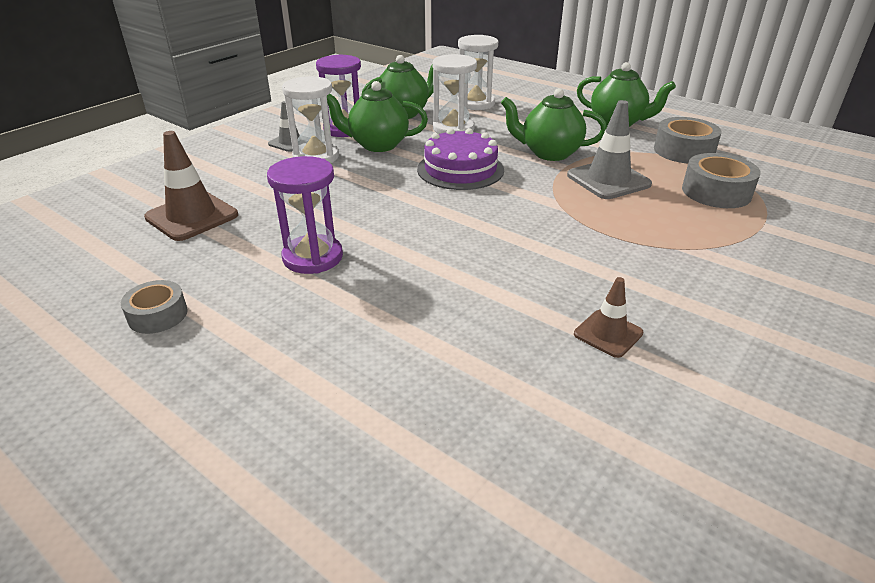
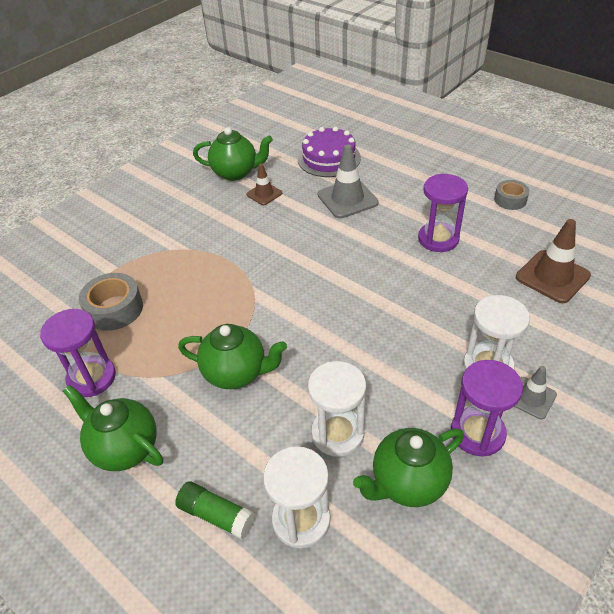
camera: 175 degrees left, 10 degrees up
green teapot [327,81,428,152] -> green teapot moved to [193,127,273,181]
purple cake [417,128,504,190] -> purple cake moved to [298,127,361,177]
grey traffic cone [567,100,652,199] -> grey traffic cone moved to [318,144,378,218]
grey tape [654,117,722,163] -> purple hourglass [40,309,116,397]
none -> green glue stick [175,482,255,540]

